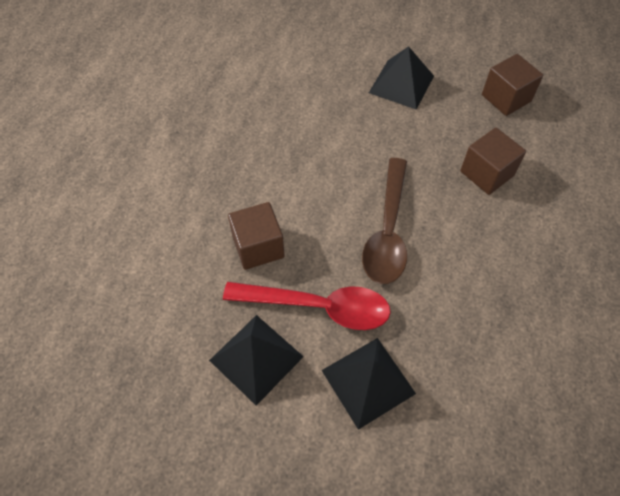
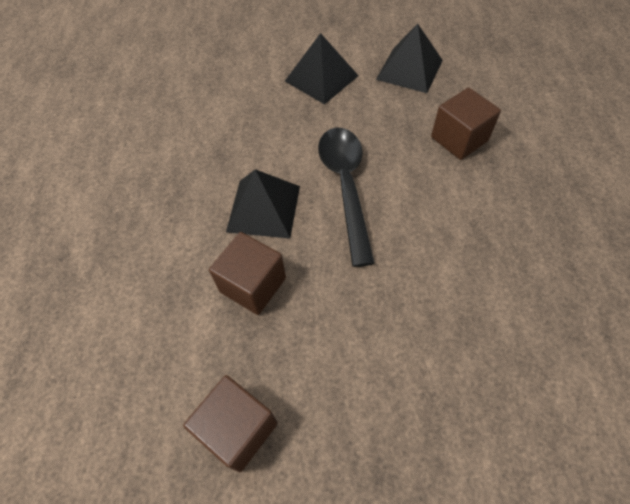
camera: 165 degrees right, 0 degrees up
red spoon [223,282,391,330] -> none
brown spoon [362,158,407,284] -> black spoon [318,128,374,267]
black pyramid [369,46,434,110] -> black pyramid moved to [226,169,300,239]

